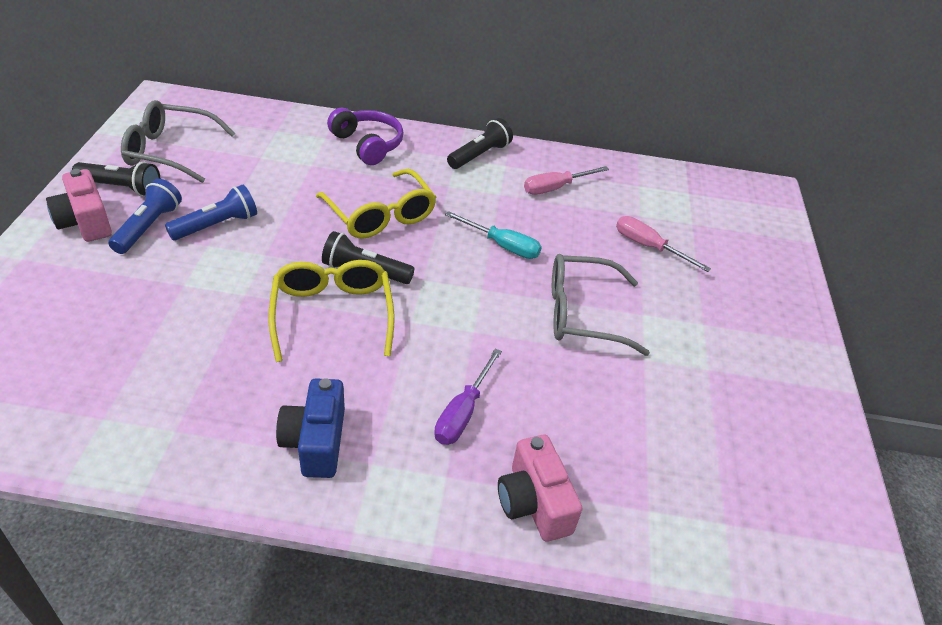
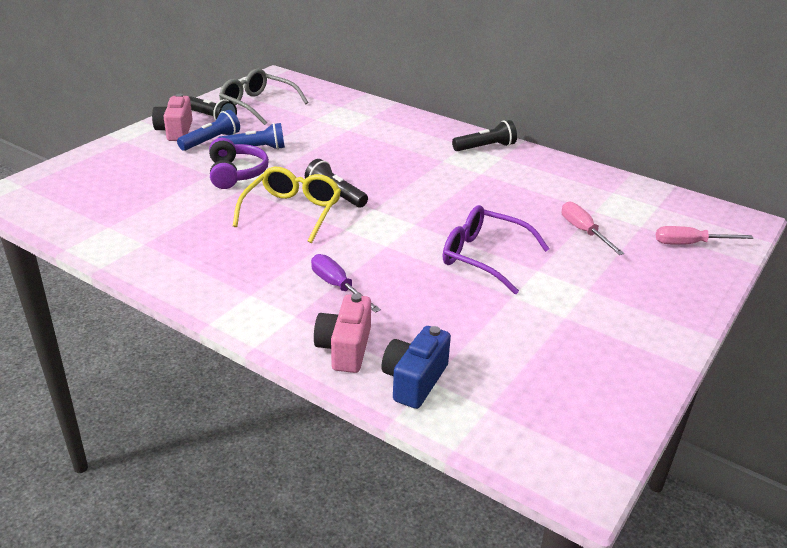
camera: 30 degrees right, 10 degrees down
blue camera [276,378,345,478] -> blue camera moved to [381,326,451,409]
yellow glasses [316,169,436,239] -> none
purple headphones [327,108,403,165] -> purple headphones moved to [209,138,269,189]
purple screwdriver [434,349,502,445] -> purple screwdriver turned 90 degrees clockwise [311,254,381,313]
turquoise screwdriver [445,211,542,259] -> none
pink screwdriver [524,166,609,195] -> pink screwdriver moved to [656,226,754,245]
grey glasses [552,254,650,356] -> purple glasses [443,205,550,294]

